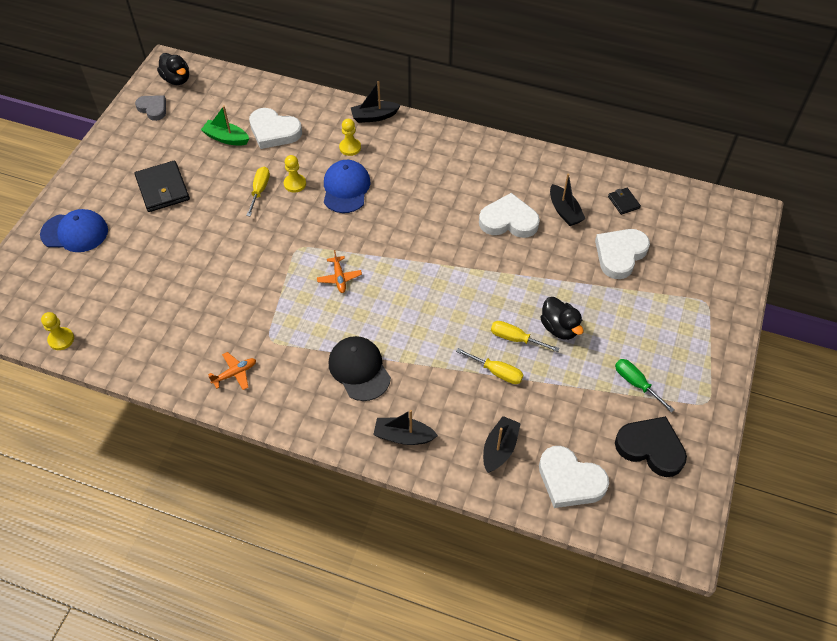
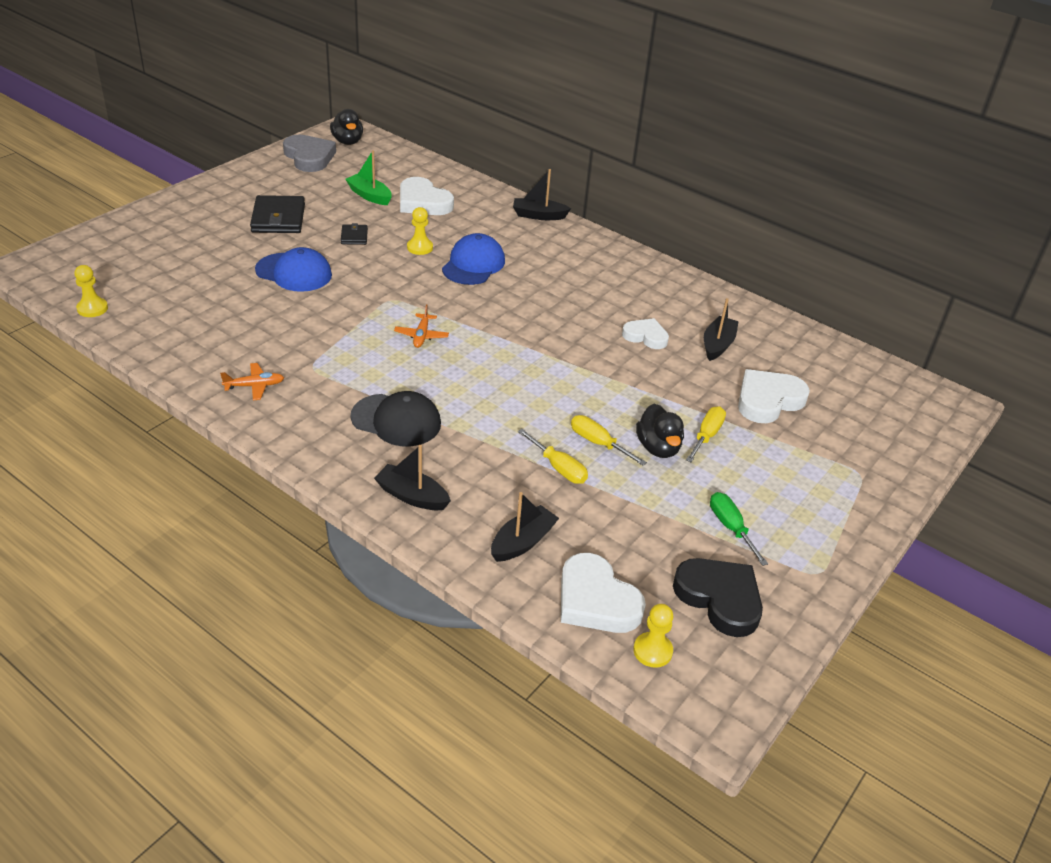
camera: 15 degrees right, 15 degrees down
blue cap [40,209,108,252] -> blue cap moved to [255,247,332,292]
grey heart [135,96,166,121] -> grey heart [283,135,336,172], size x1.56
yellow screwdriver [246,167,270,216] -> yellow screwdriver moved to [686,406,726,462]
black cap [329,336,391,401] -> black cap turned 120 degrees clockwise [351,391,441,447]
yellow pawn [339,119,361,156] -> yellow pawn moved to [633,604,673,668]
white heart [479,193,540,238] -> white heart [622,318,669,349], size x0.64
black boat [550,173,586,226] -> black boat turned 150 degrees counterclockwise [704,298,739,361]
black wallet [608,188,641,215] -> black wallet moved to [341,223,368,245]

